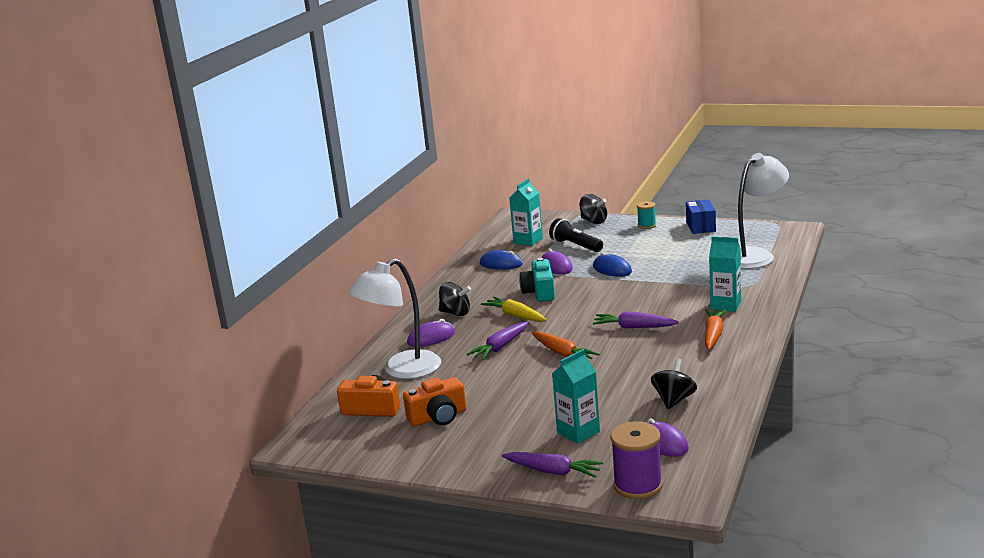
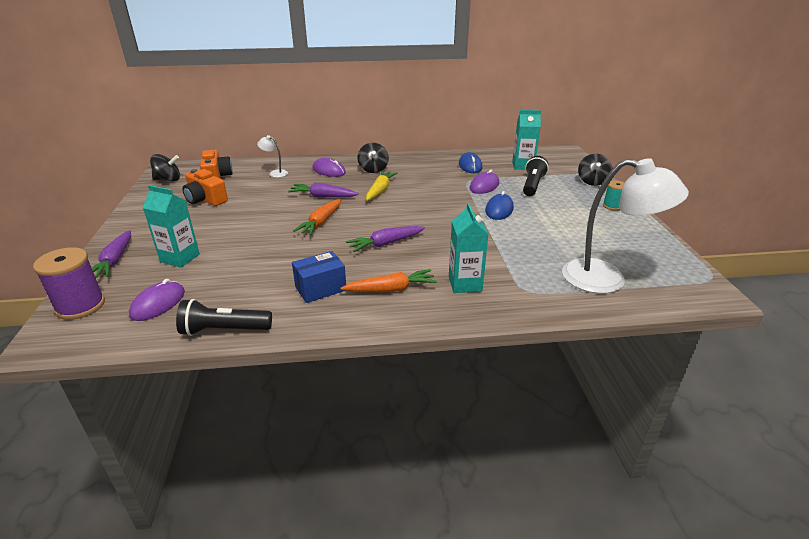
camera: 60 degrees right, 10 degrees up
white lamp [348,258,441,379] -> white lamp [257,135,288,178], size x0.43
turquoise camera [519,258,555,302] -> none
purple carrot [593,312,679,328] -> purple carrot turned 105 degrees counterclockwise [346,226,425,252]
black spinning top [651,358,697,410] -> black spinning top moved to [150,154,180,182]
blue box [686,199,716,234] -> blue box moved to [292,251,346,303]
none -> black flashlight [176,299,272,336]

